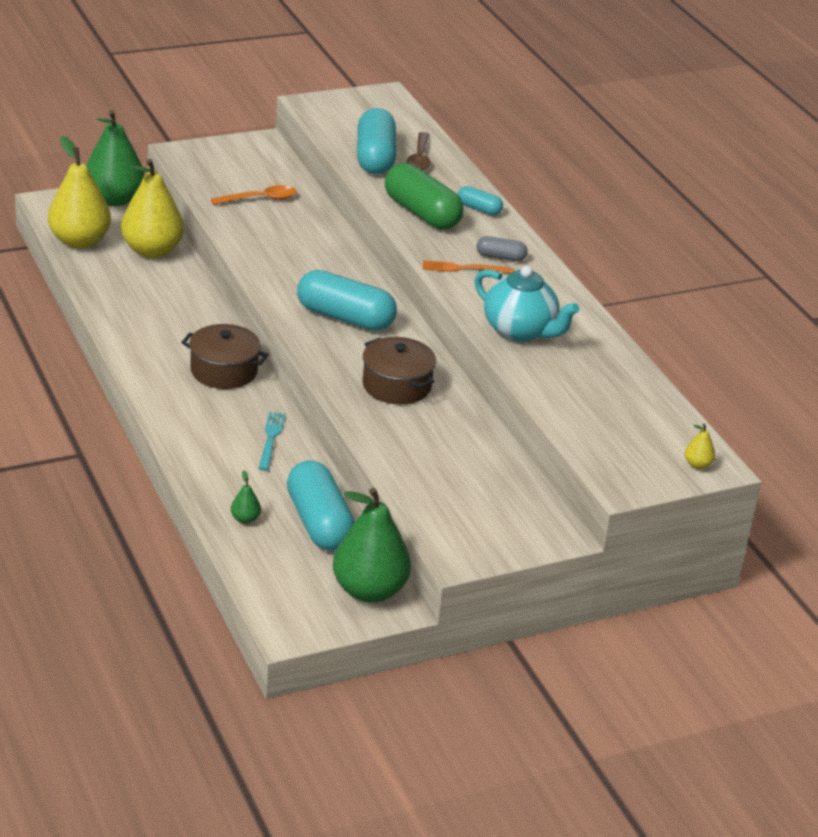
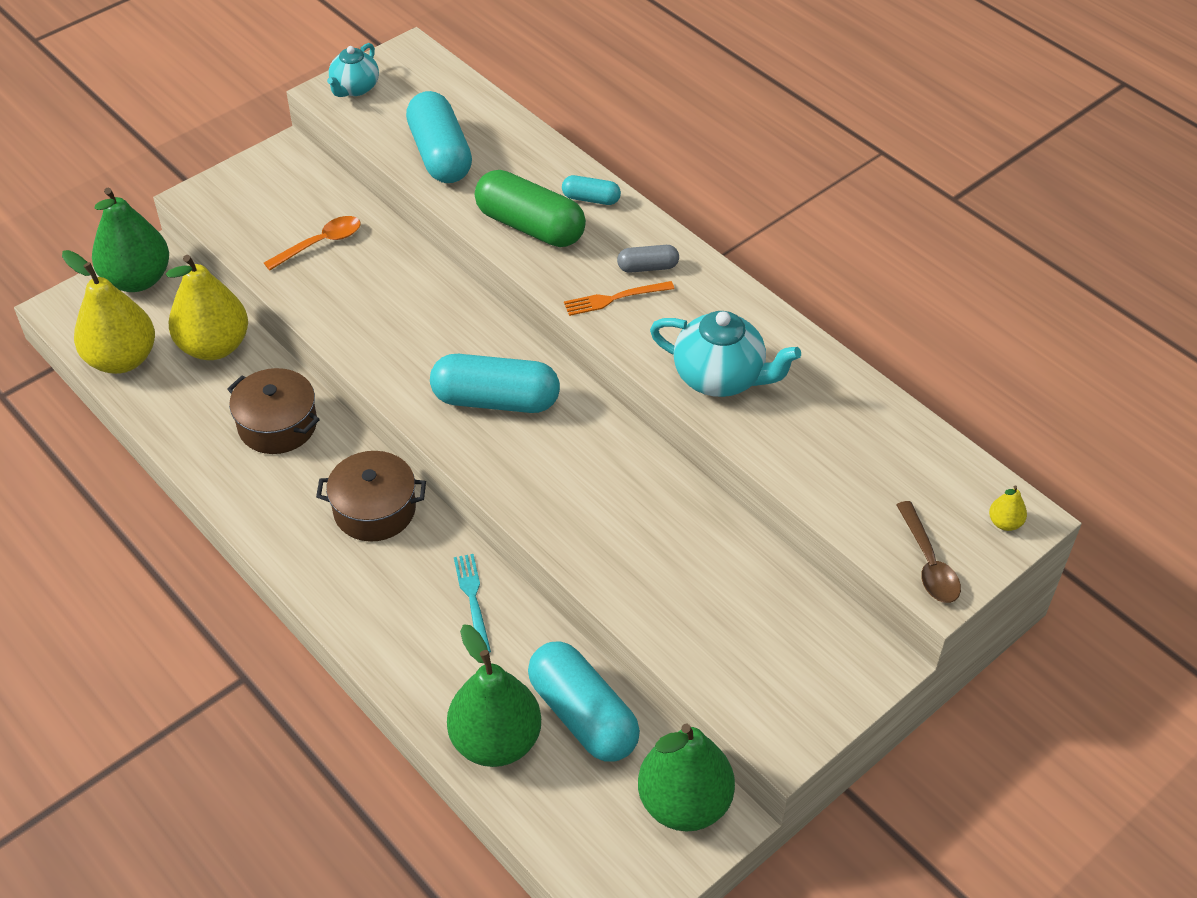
camera: 15 degrees left, 15 degrees up
green pear [231,471,261,524] -> green pear [447,624,541,767], size x2.48
brown pot [363,337,436,404] -> brown pot moved to [227,368,320,454]
brown spoon [406,132,431,171] -> brown spoon moved to [896,501,961,603]
none -> turquoise teapot [327,43,379,97]

